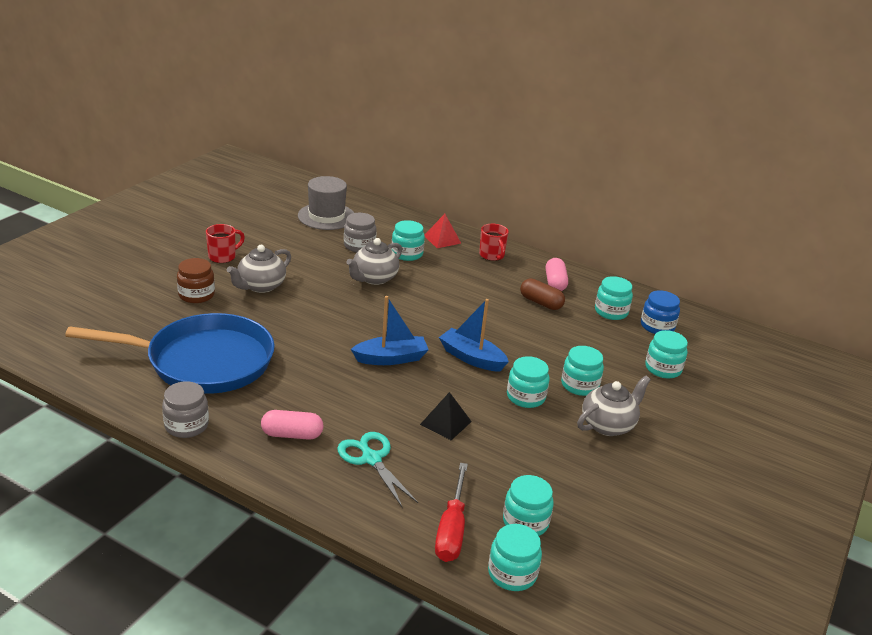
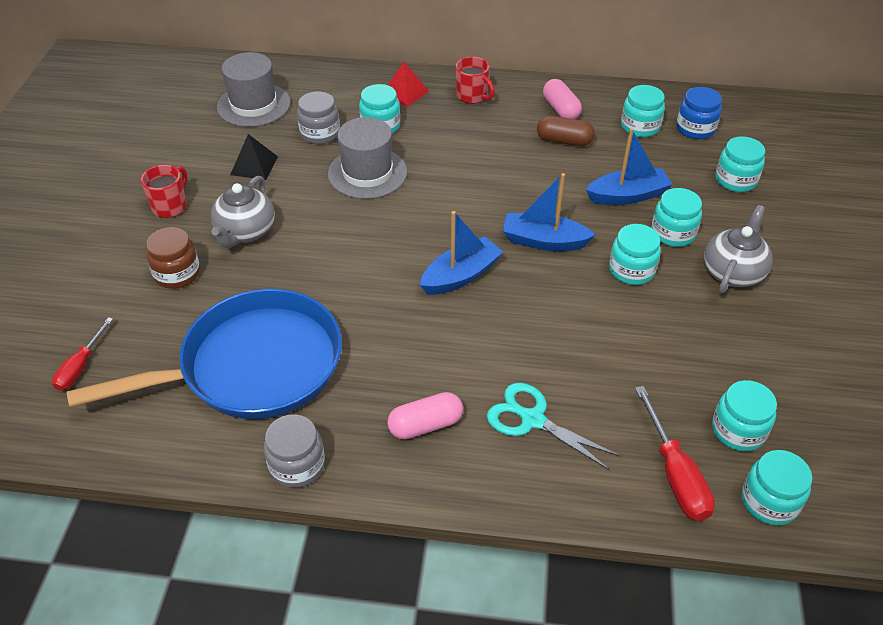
camera: 20 degrees left, 15 degrees up
grey teapot [346,238,402,285] -> grey hat [328,117,407,199]
black pyramid [420,392,472,440] -> black pyramid moved to [230,134,278,180]
none -> red screwdriver [52,317,113,391]
none -> blue boat [586,128,673,205]

